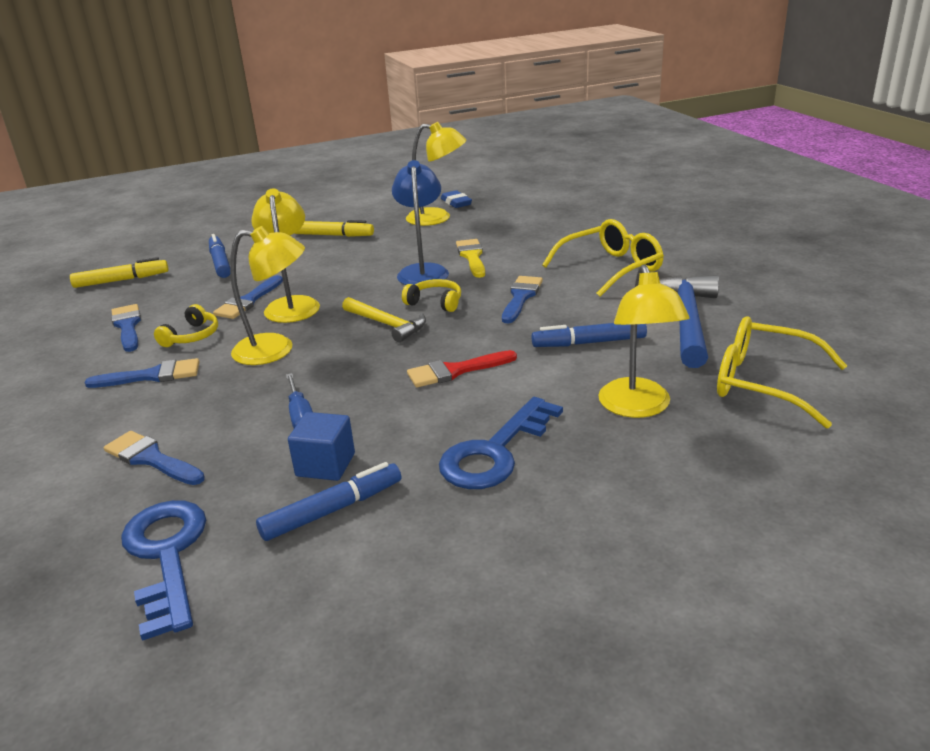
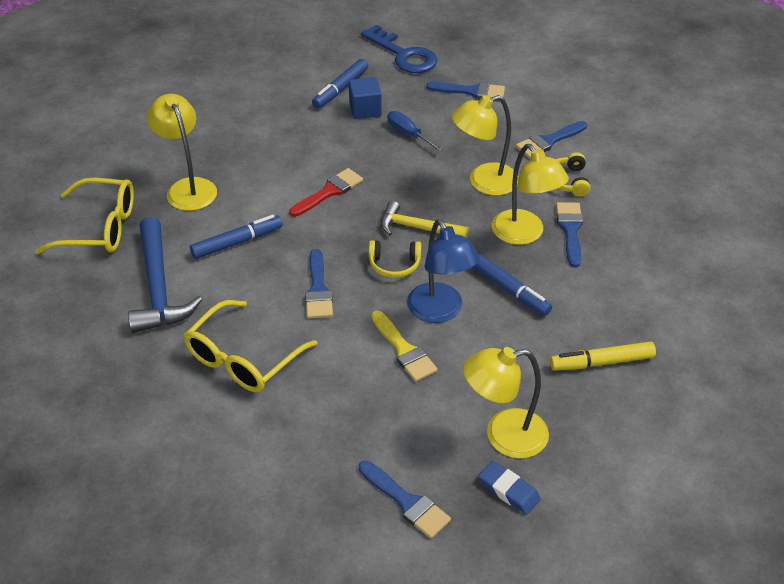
camera: 155 degrees right, 15 degrees up
yellow marker [70,257,169,288] -> none
blue brush [111,304,141,352] -> blue brush moved to [358,460,451,539]
blue marker [209,234,230,278] -> blue marker moved to [473,253,552,316]
blue key [439,397,563,489] -> none

